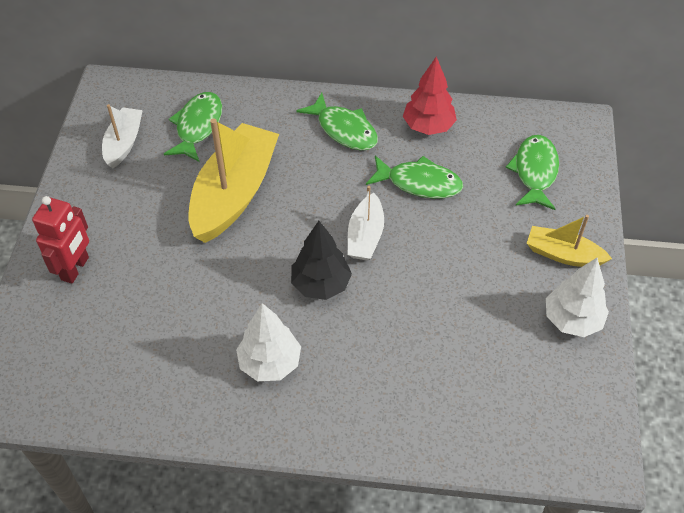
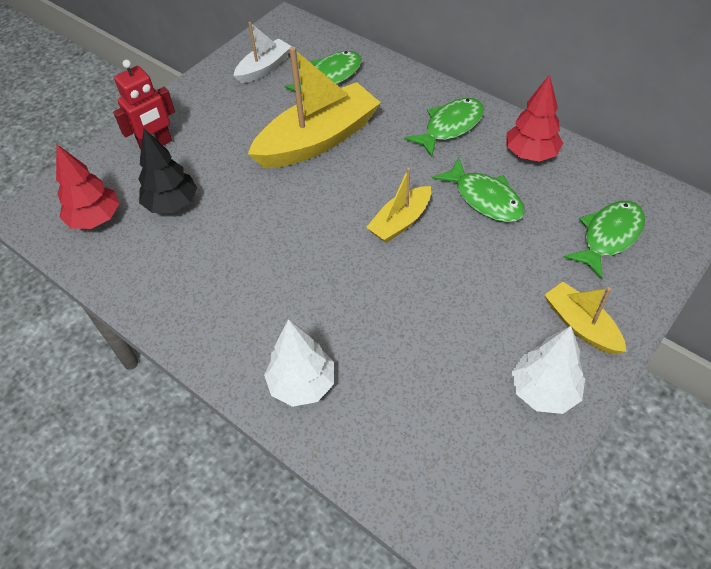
camera: 35 degrees right, 0 degrees up
white tree [236,303,301,381] -> white tree moved to [264,319,334,407]
black tree [291,221,352,300] -> black tree moved to [138,129,197,213]
green fish [296,93,378,150] -> green fish turned 120 degrees counterclockwise [404,98,484,157]
white boat [347,186,384,260] -> yellow boat [366,168,431,243]
none -> red tree [56,145,119,229]

